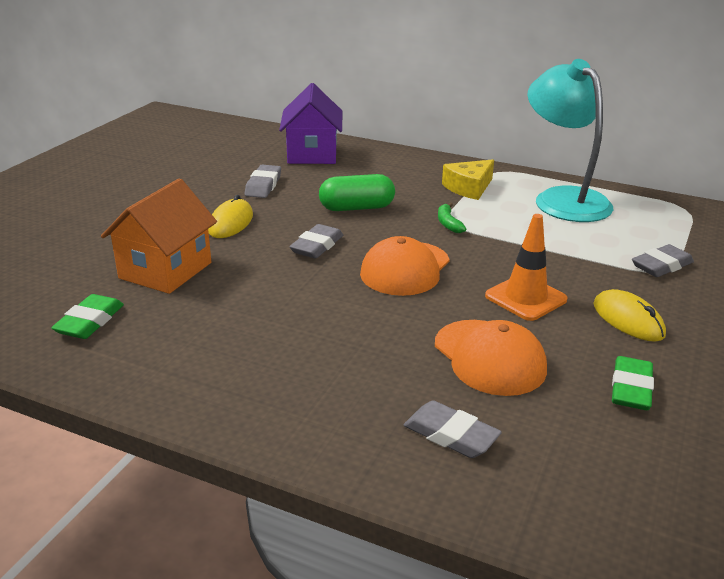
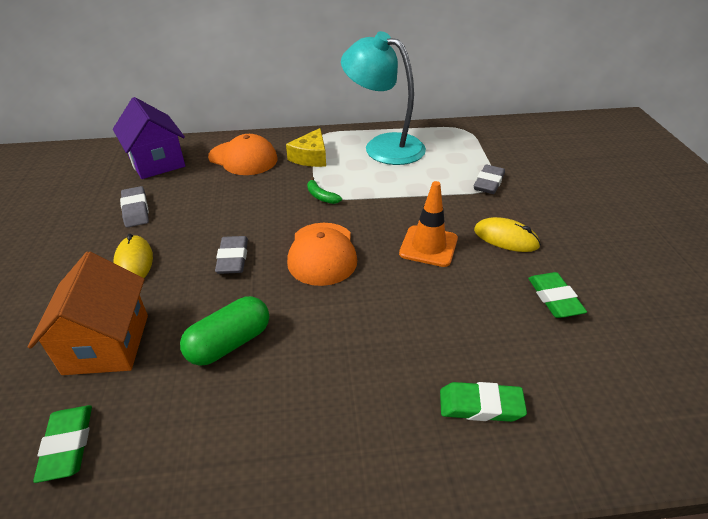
camera: 30 degrees left, 10 degrees up
green capsule [319,174,395,211] -> green capsule moved to [180,296,269,366]
grey eraser [404,401,502,458] -> green eraser [440,382,527,422]
orange cap [435,320,547,396] -> orange cap moved to [208,134,277,175]

